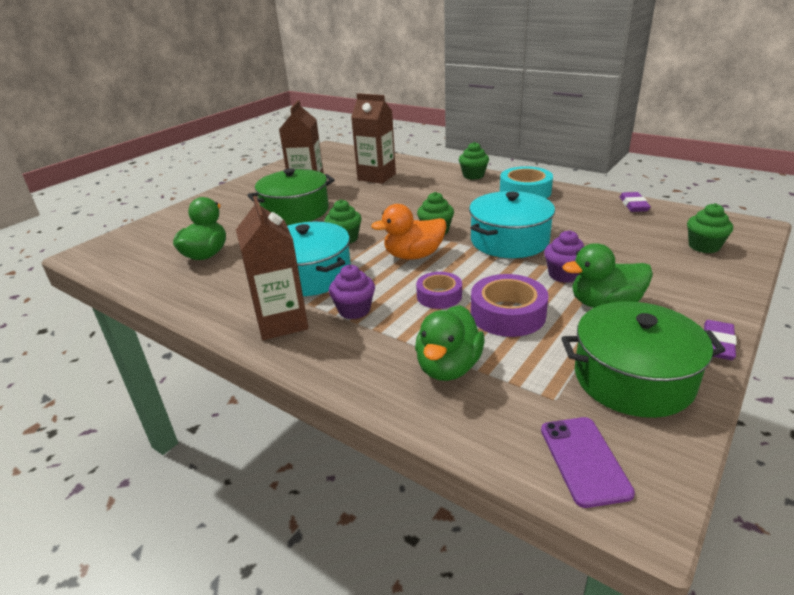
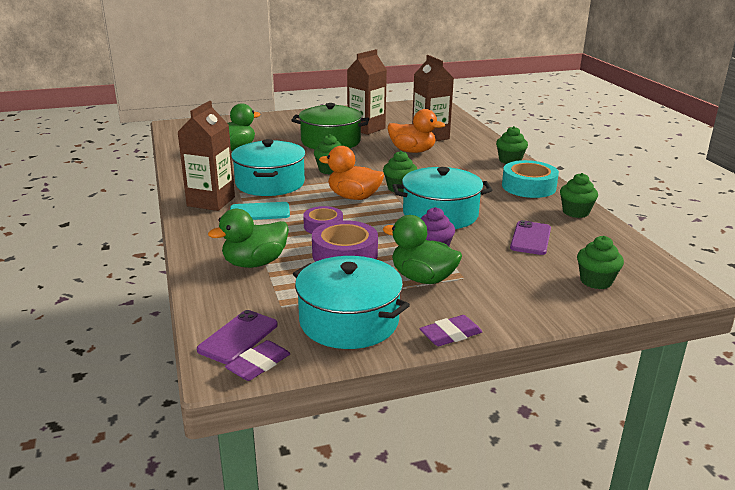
camera: 35 degrees right, 5 degrees down
purple cupcake [329,265,375,319] -> turquoise phone [230,202,290,220]
green pot [561,301,726,418] -> turquoise pot [293,256,410,349]
purple eraser [620,192,651,212] -> purple eraser moved to [225,340,290,381]
none -> orange duck [388,109,445,153]
none -> purple phone [510,220,551,255]
none -> green cupcake [560,173,598,218]

